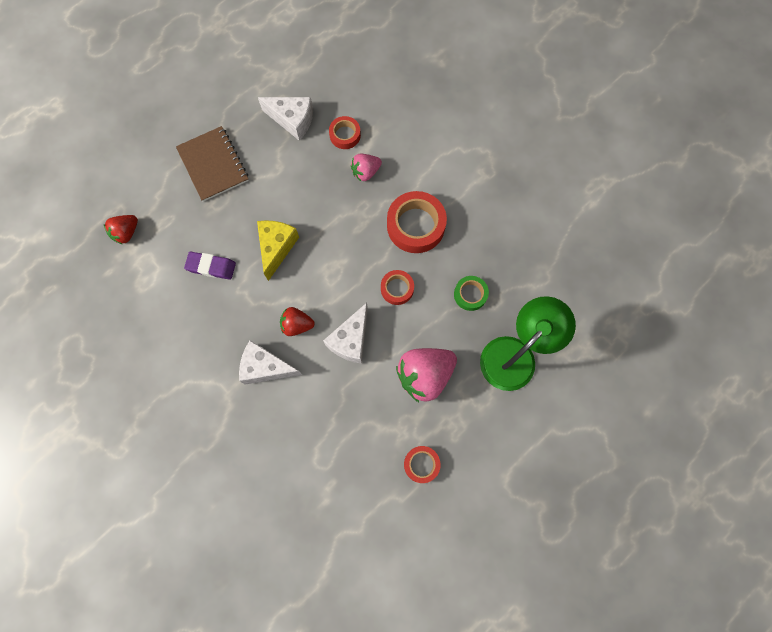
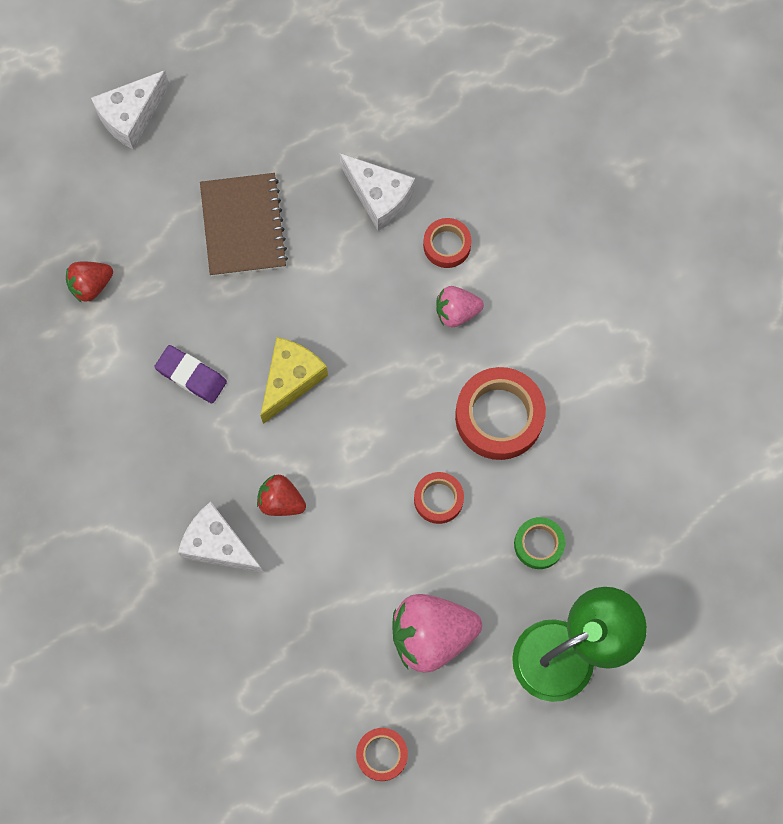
camera: 20 degrees right, 0 degrees up
white cheese [323,303,368,364] -> white cheese moved to [91,70,169,149]

